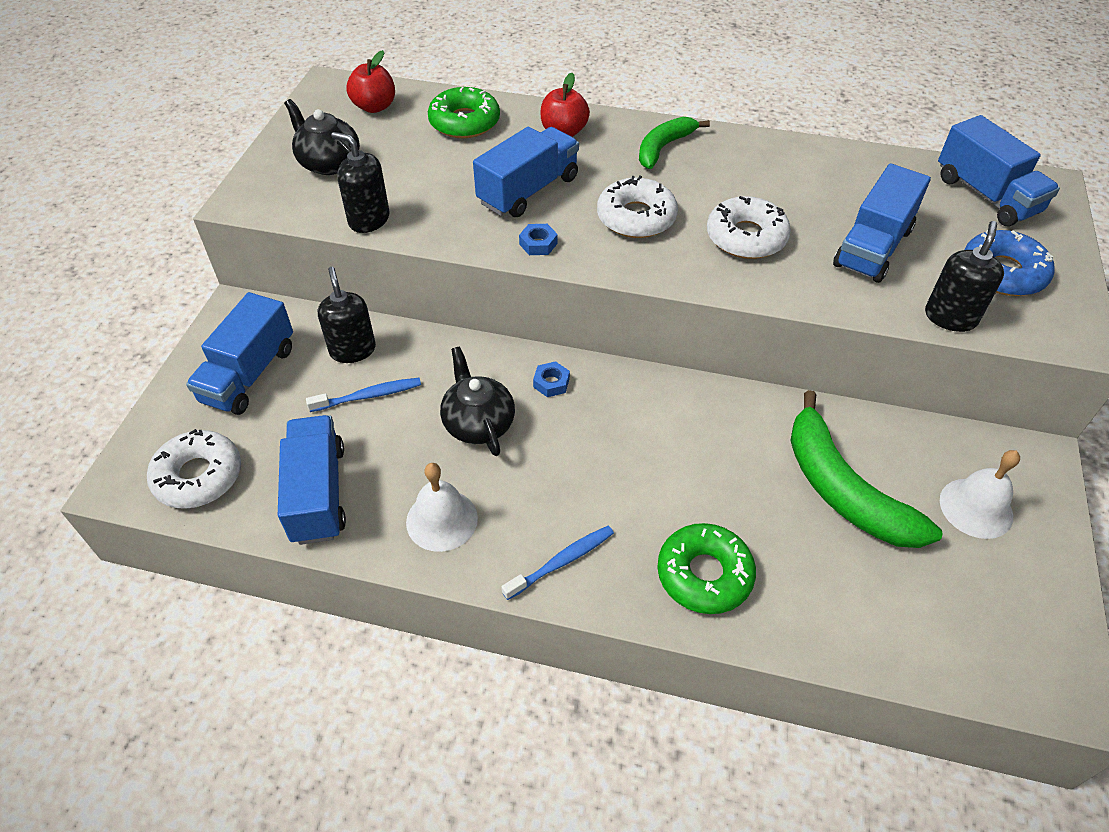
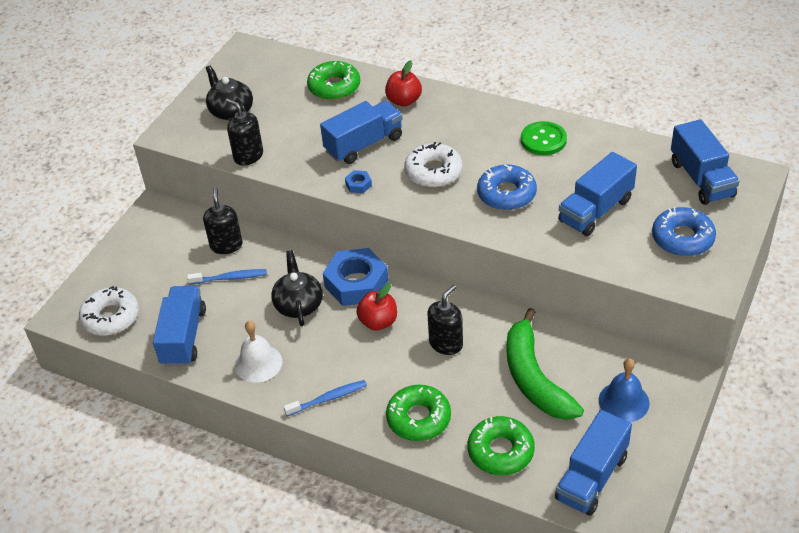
camera: 15 degrees right, 5 degrees down
blue truck [186,292,293,415] -> blue truck moved to [555,410,632,516]
red apple [346,50,395,113] -> red apple moved to [356,283,397,331]
blue nut [533,361,570,397] -> blue nut [323,248,388,306], size x2.37
green banana [639,117,710,169] -> none
white donut [707,196,791,259] -> blue donut [477,164,537,210]
black soap dispenser [925,221,1004,332] -> black soap dispenser moved to [427,285,463,355]
white bell [940,450,1020,539] -> blue bell [599,358,650,422]
none -> green donut [468,416,535,475]
none -> green button [521,121,567,155]

